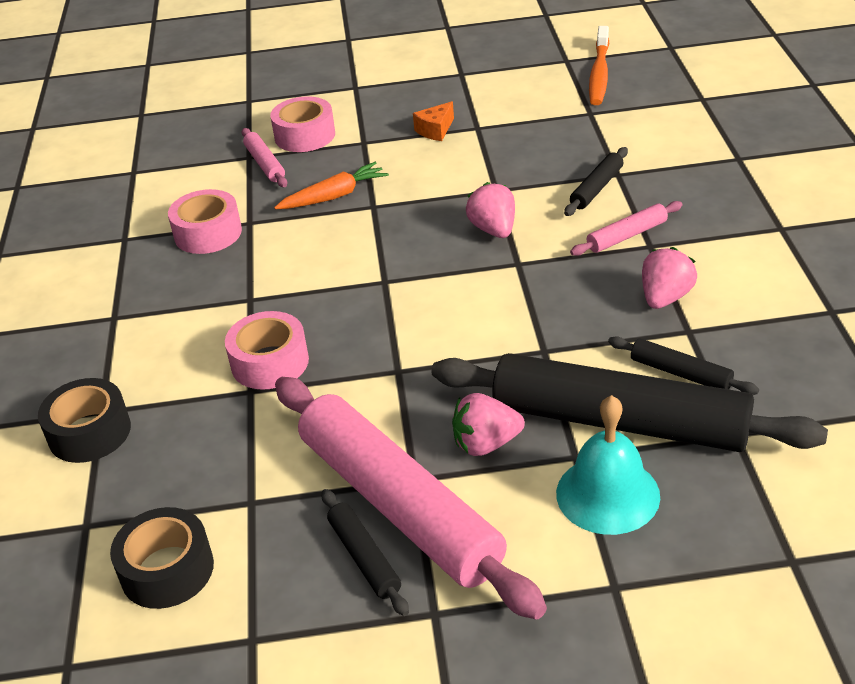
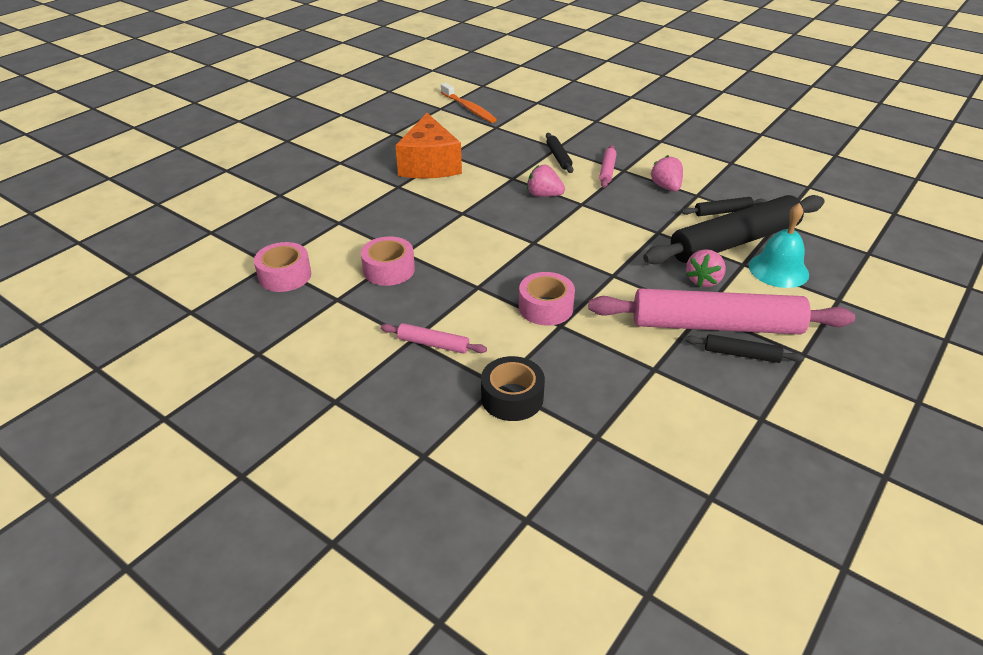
camera: 50 degrees left, 0 degrees up
black tape [110,507,214,609] -> none
pink rolling pin [241,128,287,187] -> pink rolling pin moved to [381,323,487,354]
pink tape [270,96,335,152] -> pink tape moved to [254,242,311,292]
orange carrot [274,162,389,209] -> none
orange cheese [413,101,454,141] -> orange cheese [395,113,462,179], size x2.48

